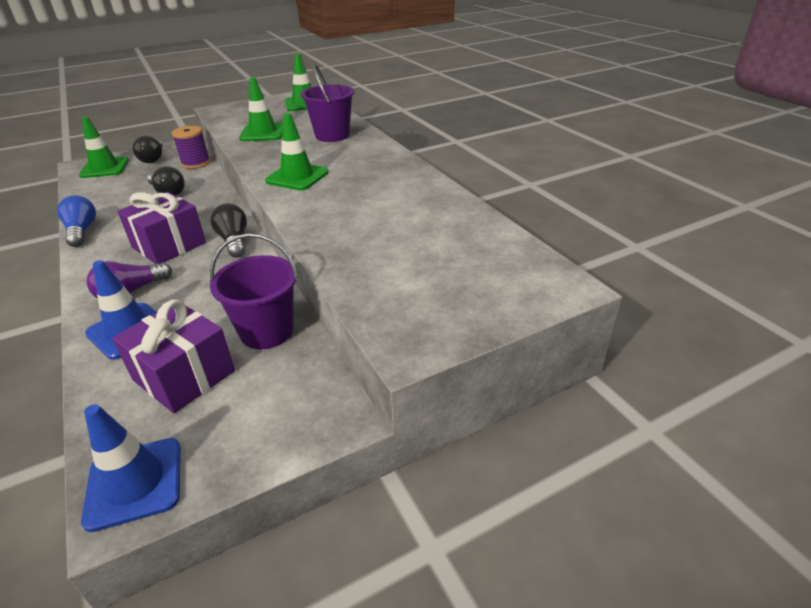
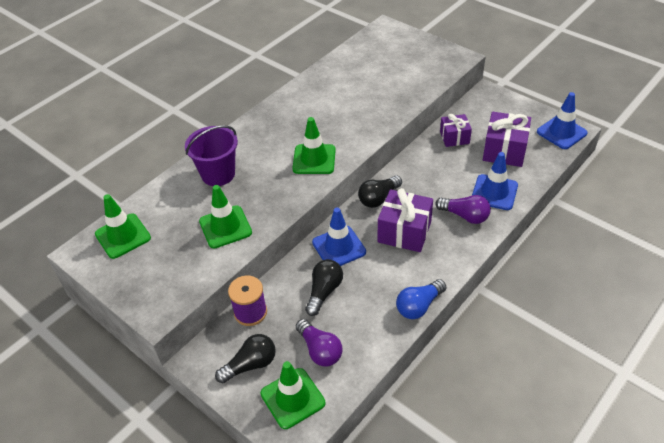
camera: 110 degrees left, 10 degrees up
purple bucket [210,233,298,349] -> purple gift [440,114,472,147]
none -> purple light bulb [296,319,342,367]
none -> blue traffic cone [312,208,366,266]

